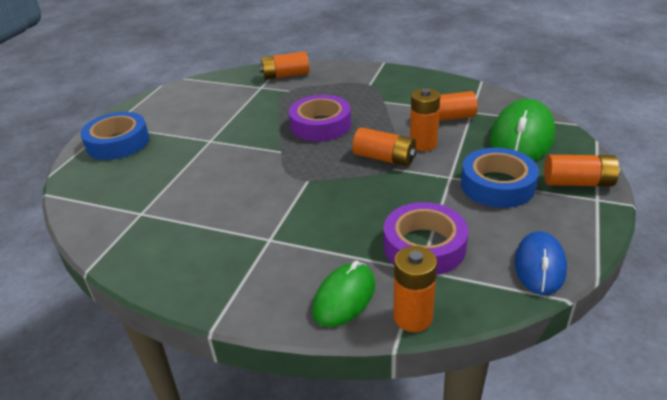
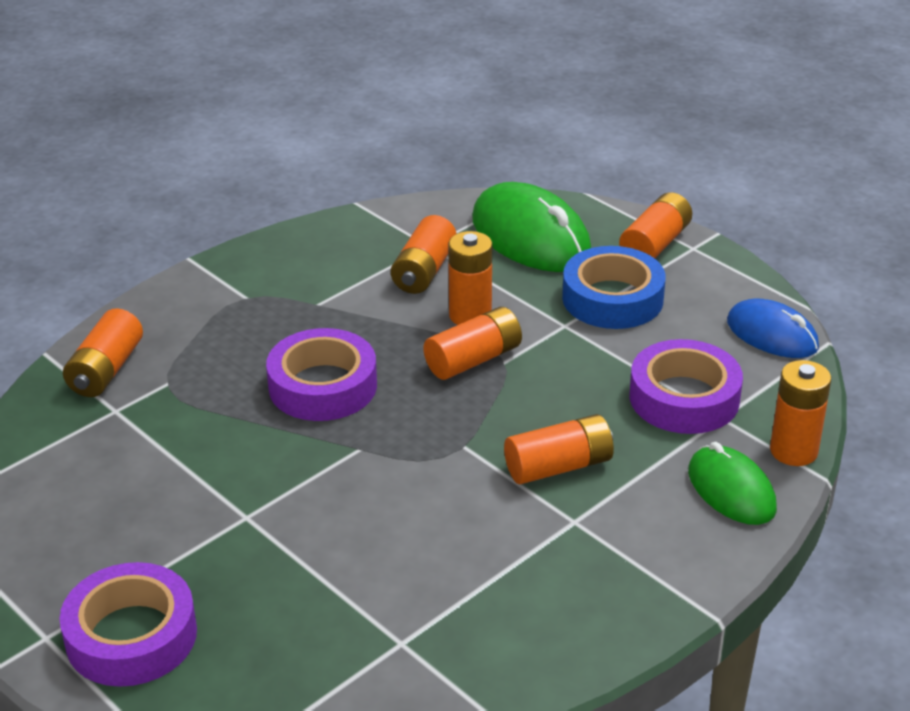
camera: 65 degrees left, 0 degrees up
blue tape [81,112,149,160] -> purple tape [59,562,197,687]
none -> orange battery [504,414,614,484]

